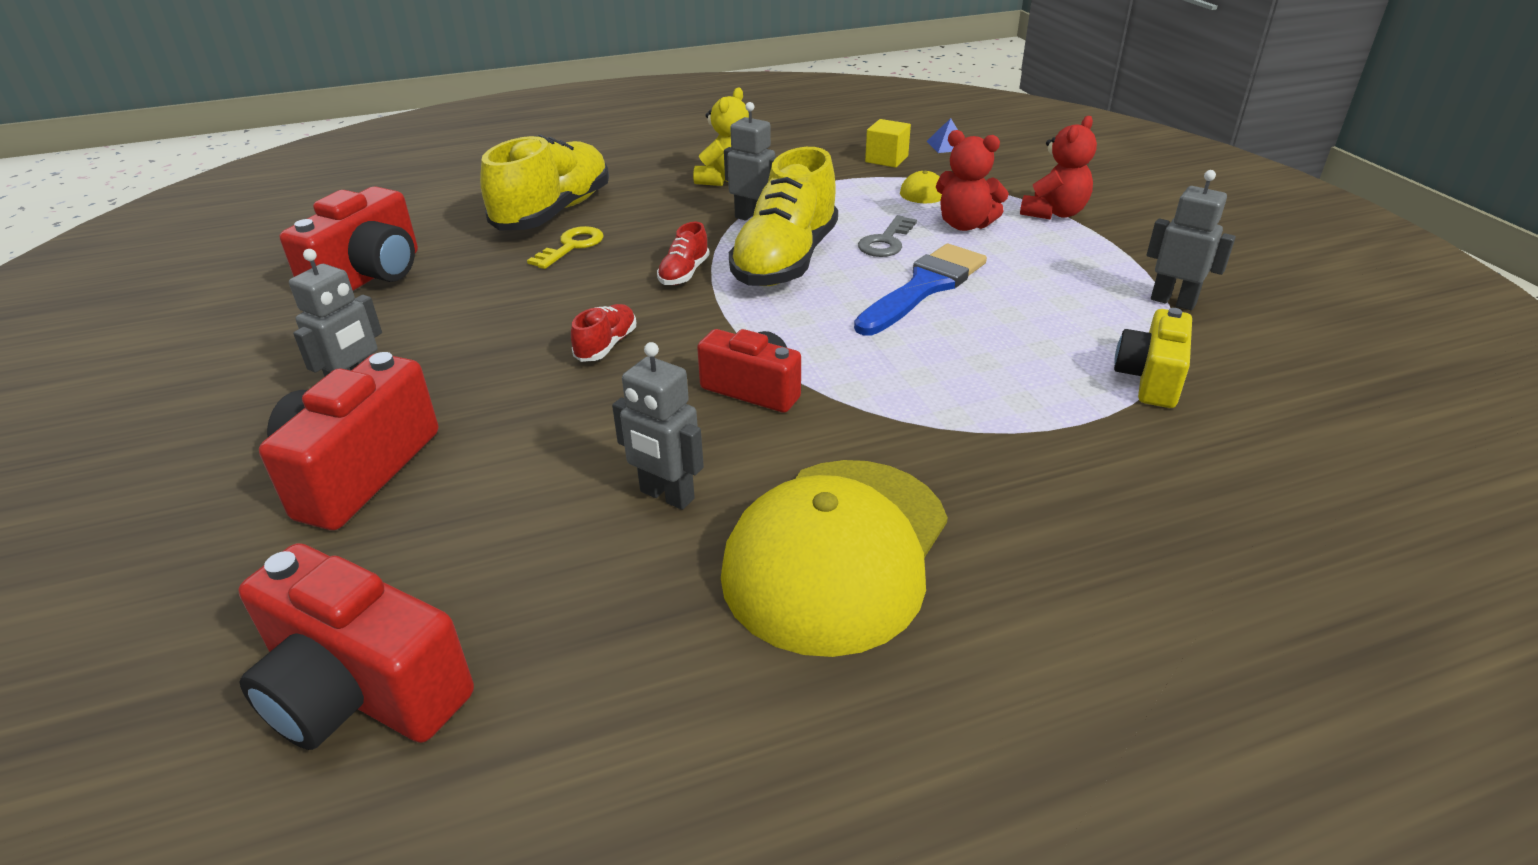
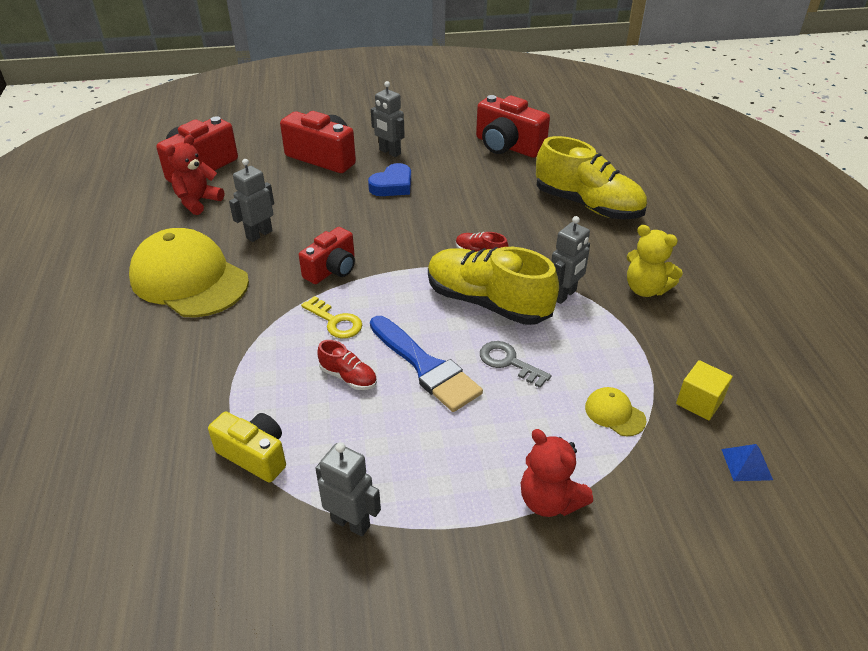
camera: 100 degrees right, 5 degrees up
yellow key [527,226,604,269] -> yellow key moved to [301,296,362,338]
red shoe [571,304,636,362] -> red shoe moved to [318,340,377,390]
red teddy bear [936,130,1009,231] -> red teddy bear moved to [165,135,224,215]
grey robot [1147,170,1236,310] -> grey robot turned 105 degrees counterclockwise [315,442,381,537]
none -> blue heart [368,163,411,196]

